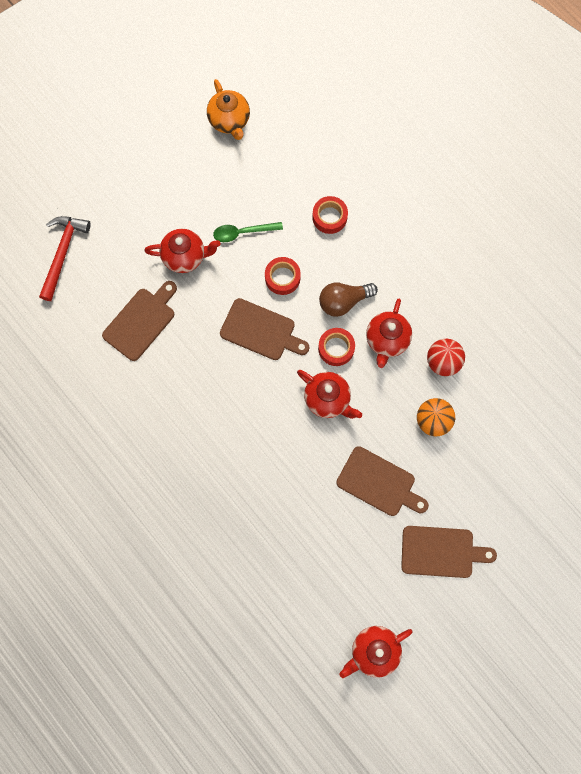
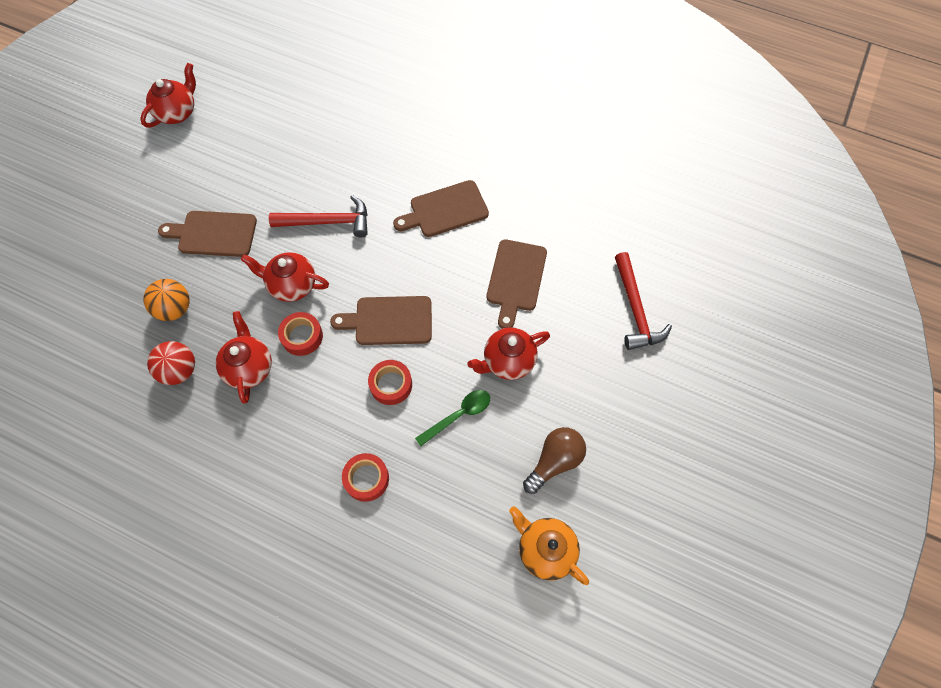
camera: 155 degrees right, 10 degrees down
brown light bulb [319,282,378,317] -> brown light bulb moved to [523,427,586,494]
brown cutting board [401,526,497,578] -> brown cutting board moved to [393,180,489,237]
none -> red hammer [269,195,368,237]

